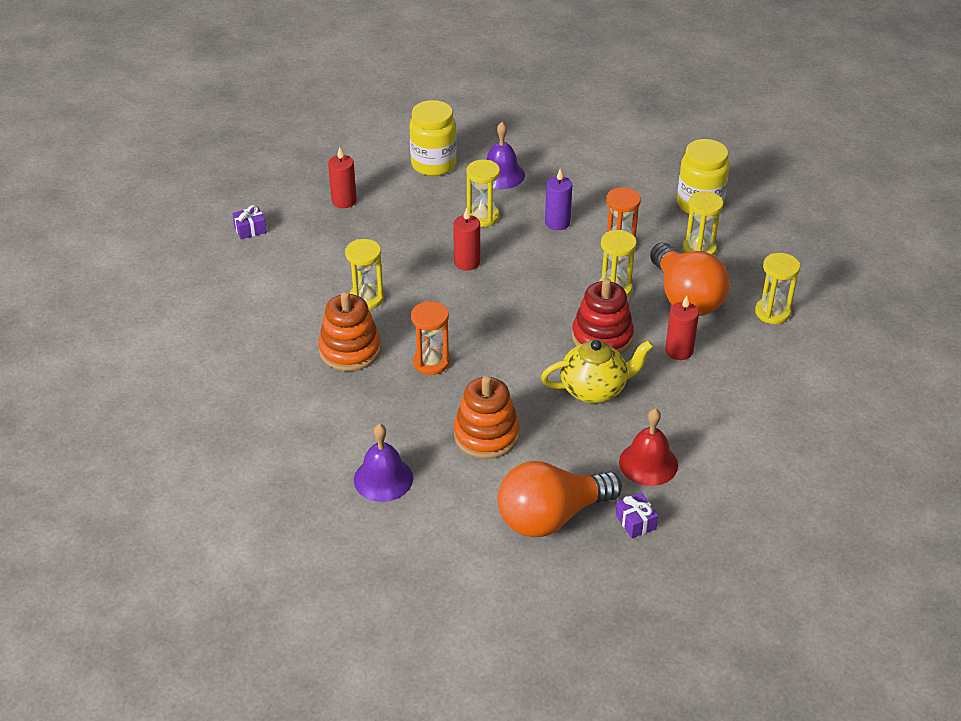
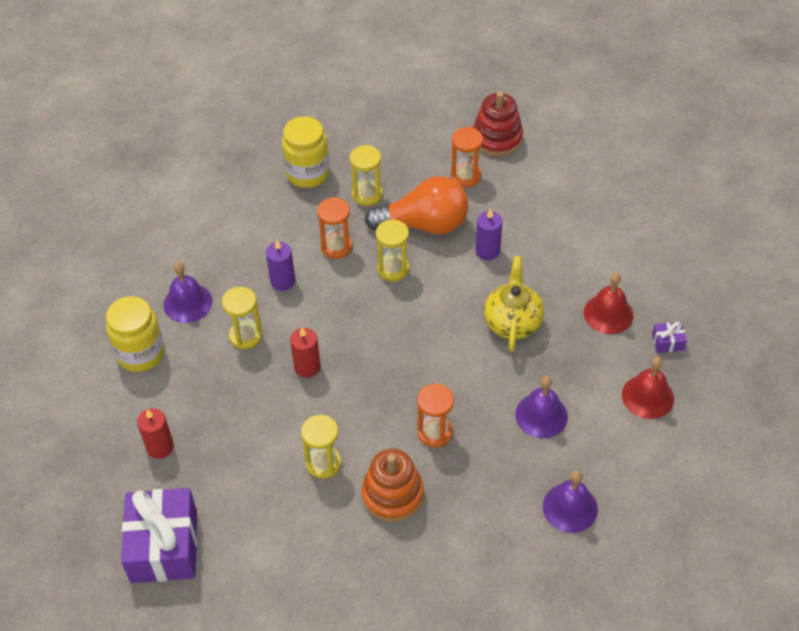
camera: 70 degrees left, 10 degrees up
purple gift [232,205,267,239] -> purple gift [121,488,197,583], size x2.47
orange stacking toy [454,375,520,459] -> purple bell [515,376,568,438]
orange light bulb [498,461,622,537] -> red bell [622,357,674,419]
red stacking toy [572,278,634,354] -> red stacking toy moved to [473,92,523,157]
red candle [665,296,699,360] -> purple candle [475,208,502,260]
yellow hourglass [755,253,800,324] -> orange hourglass [451,127,483,187]

